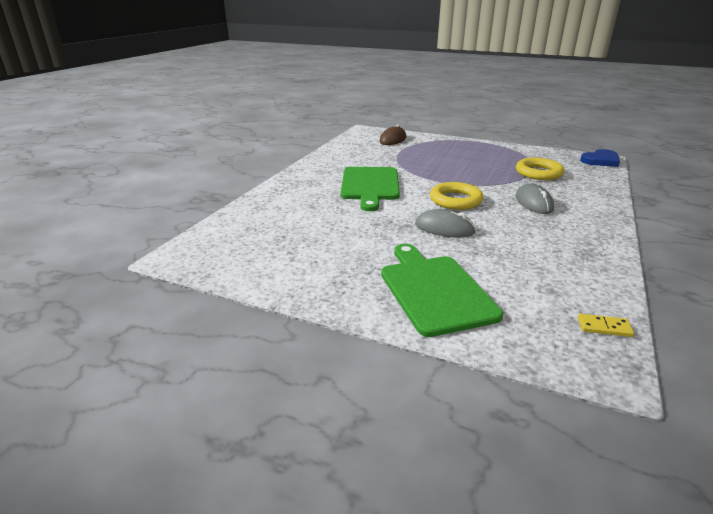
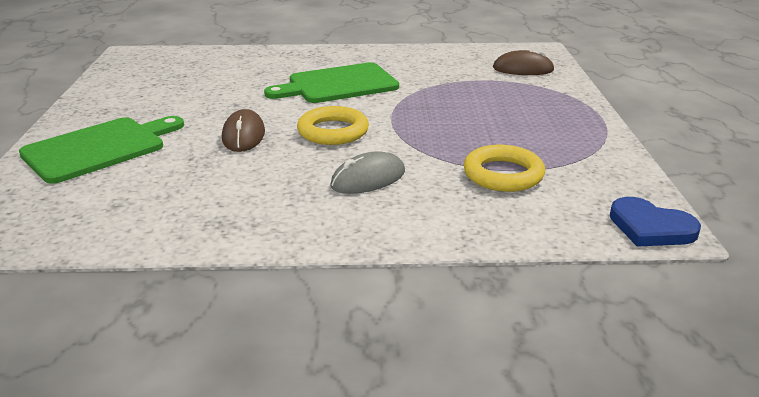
camera: 65 degrees right, 0 degrees up
grey mouse [415,209,476,237] -> brown mouse [222,109,265,152]
yellow domino [578,314,634,337] -> none

